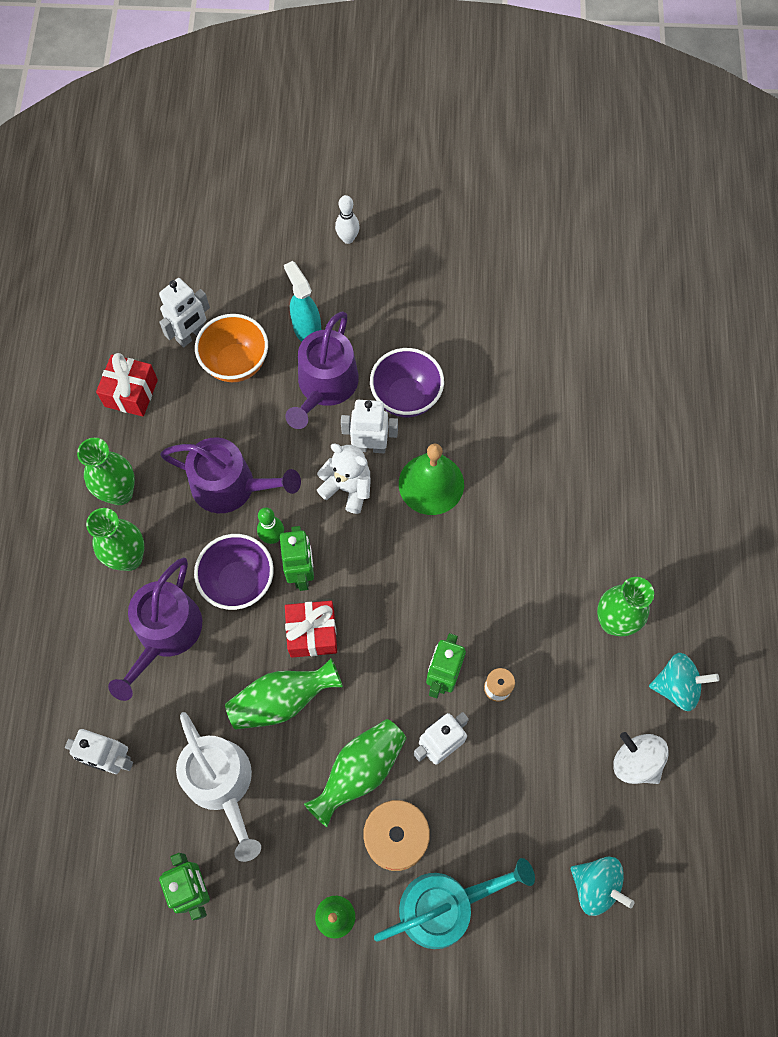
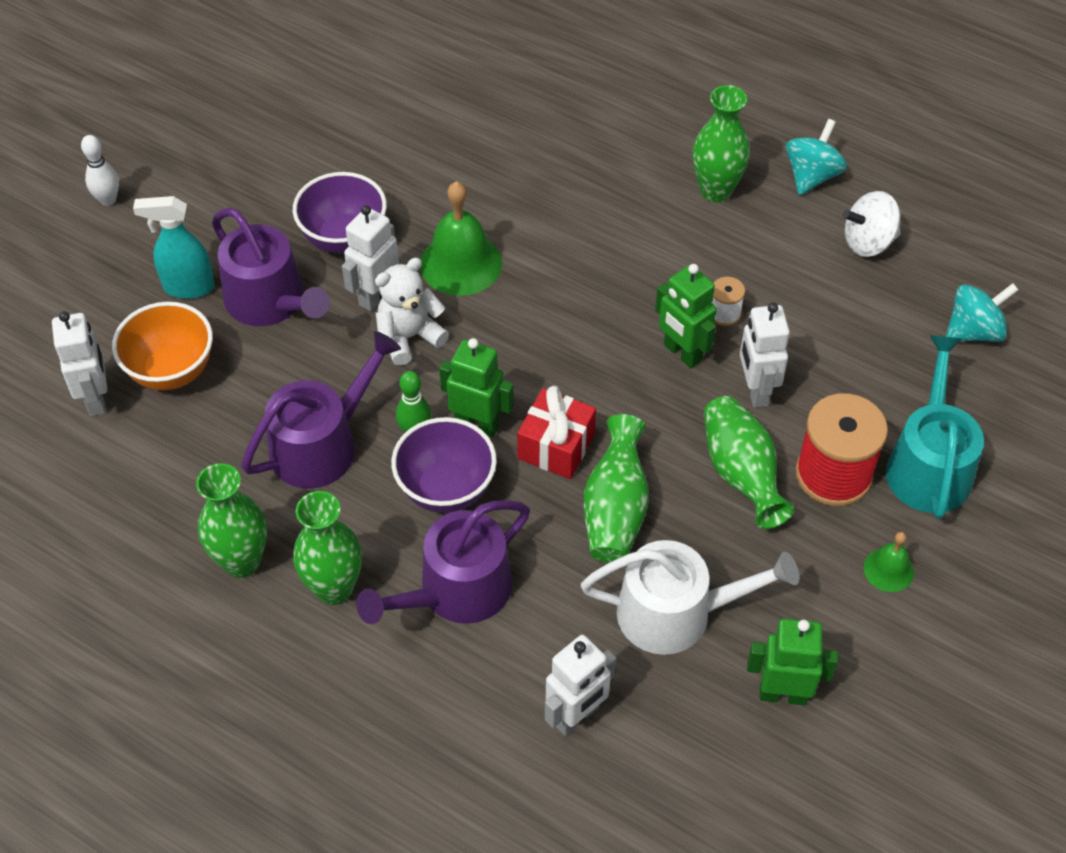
camera: 60 degrees left, 15 degrees down
red gift [96,353,158,417] -> none
purple watering can [108,557,202,701] -> purple watering can turned 90 degrees clockwise [356,500,530,624]

